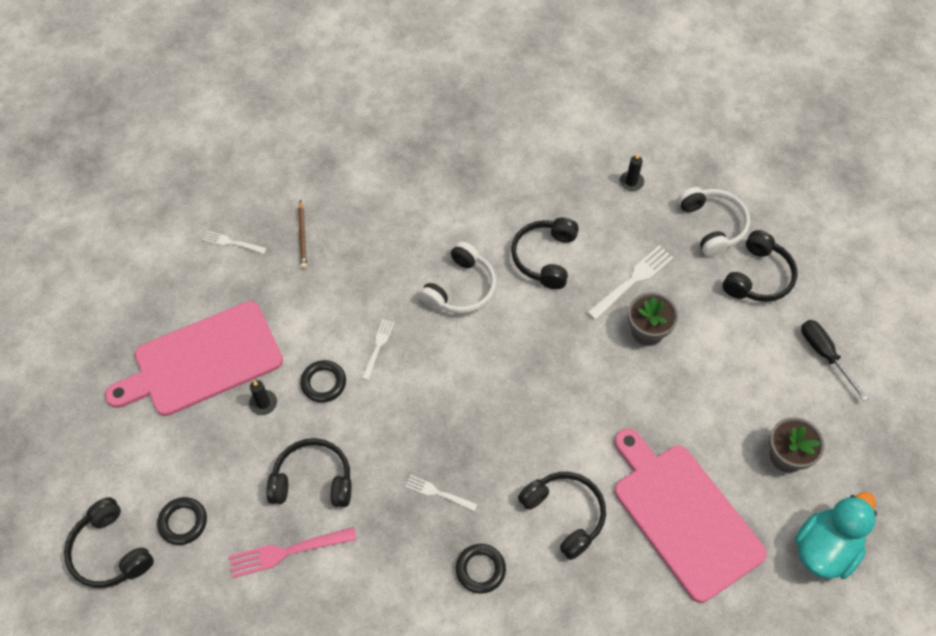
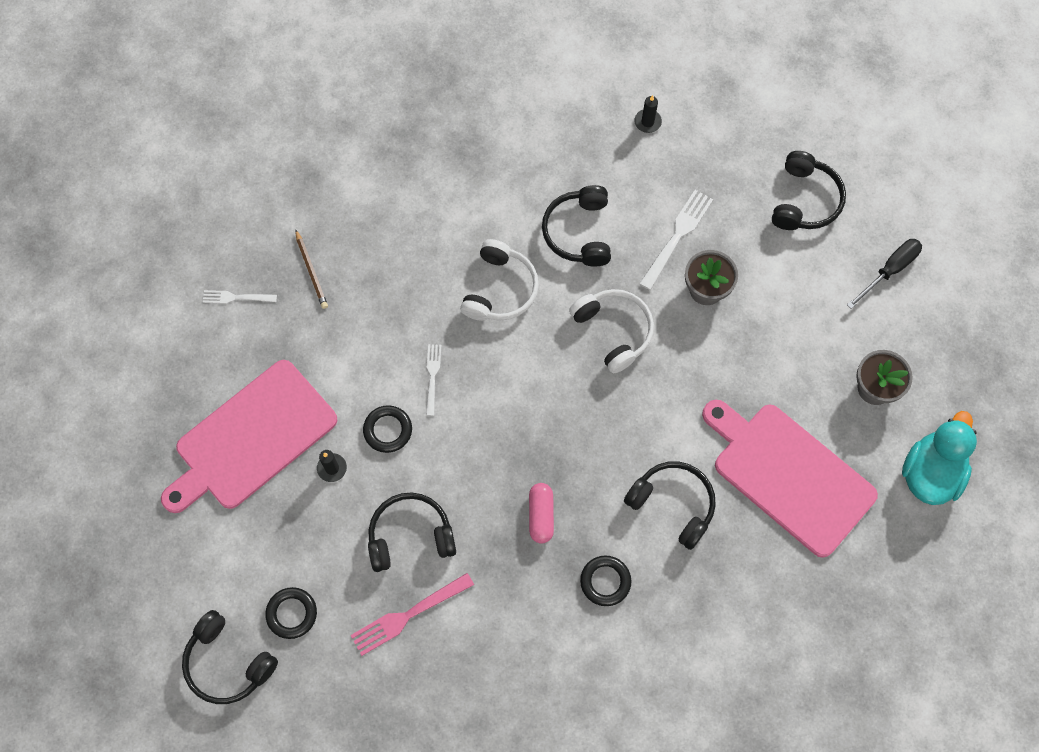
camera: 15 degrees left, 10 degrees up
white fork [405,475,478,512] -> pink capsule [529,483,554,543]
white headphones [678,187,750,257] -> white headphones moved to [569,289,654,374]
black screwdriver [801,320,869,401] -> black screwdriver turned 90 degrees clockwise [847,239,922,309]

